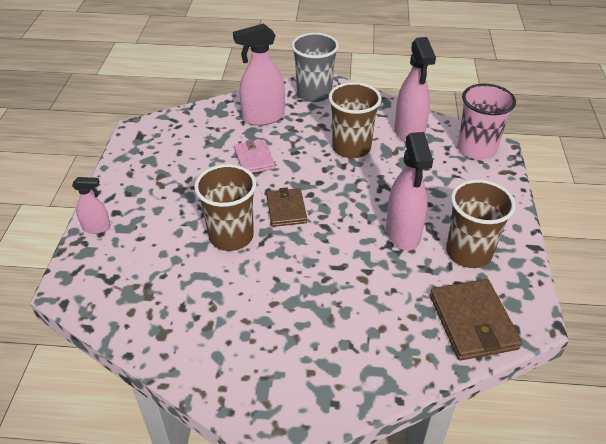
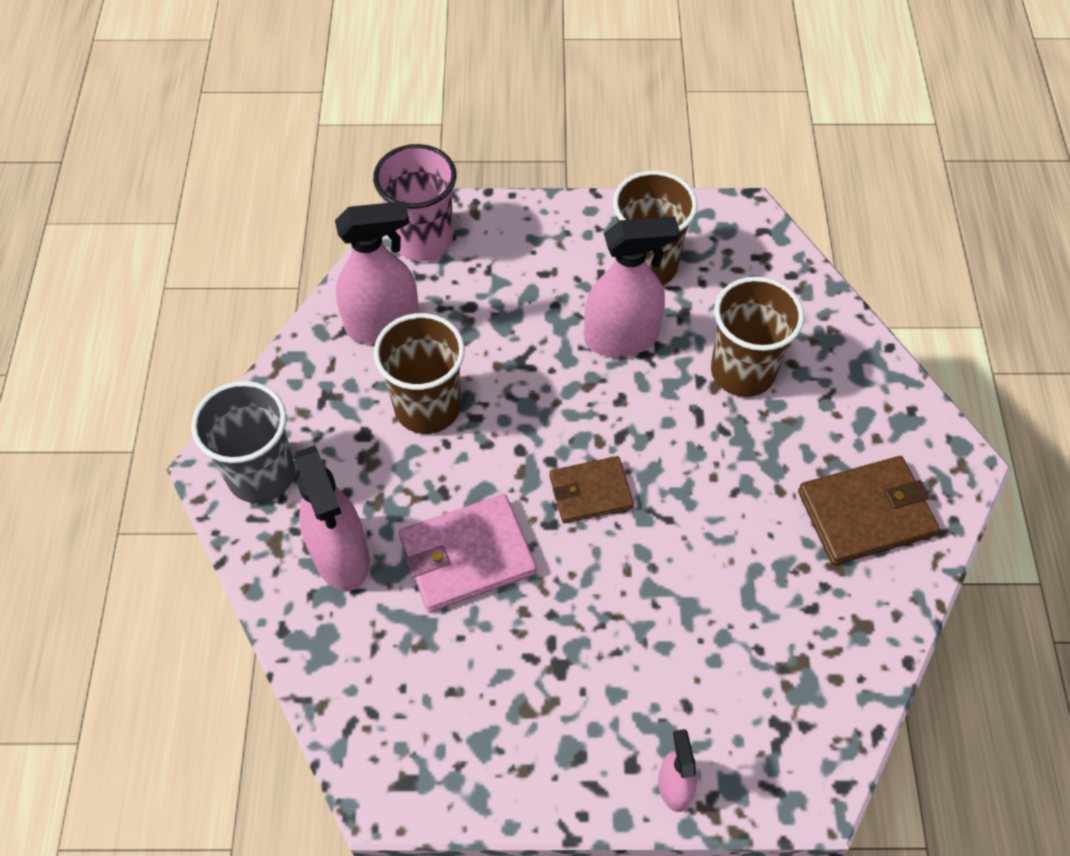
camera: 95 degrees left, 15 degrees up
brown cup [194,164,256,251] -> brown cup moved to [711,276,804,397]
pink wallet [234,140,275,173] -> pink wallet [399,494,537,613], size x1.53
brown wallet [430,279,522,361] -> brown wallet moved to [798,456,940,565]

